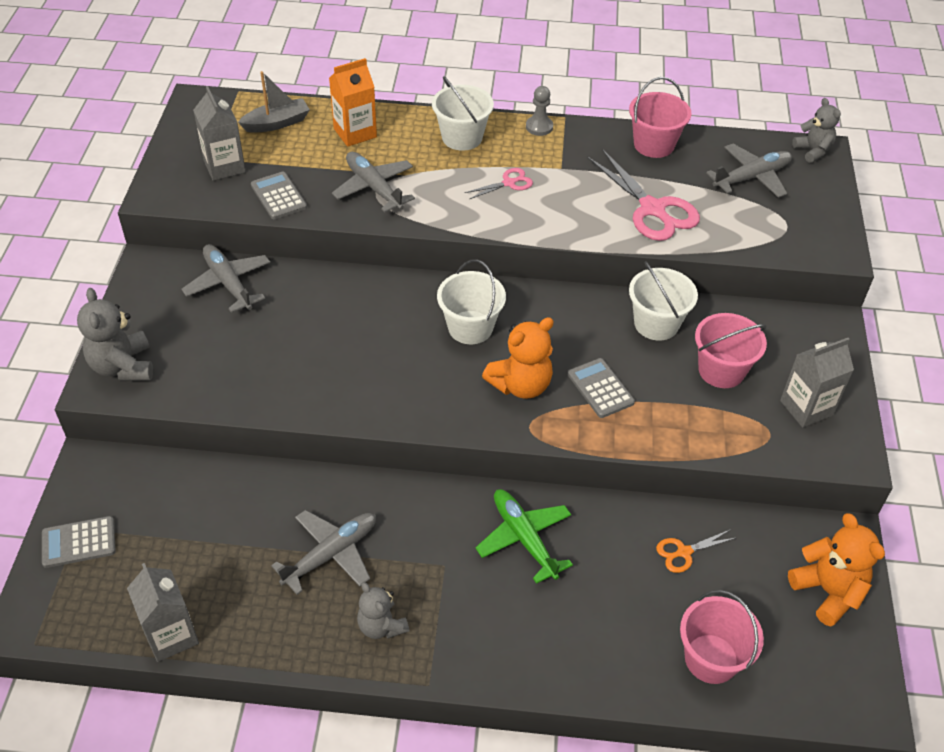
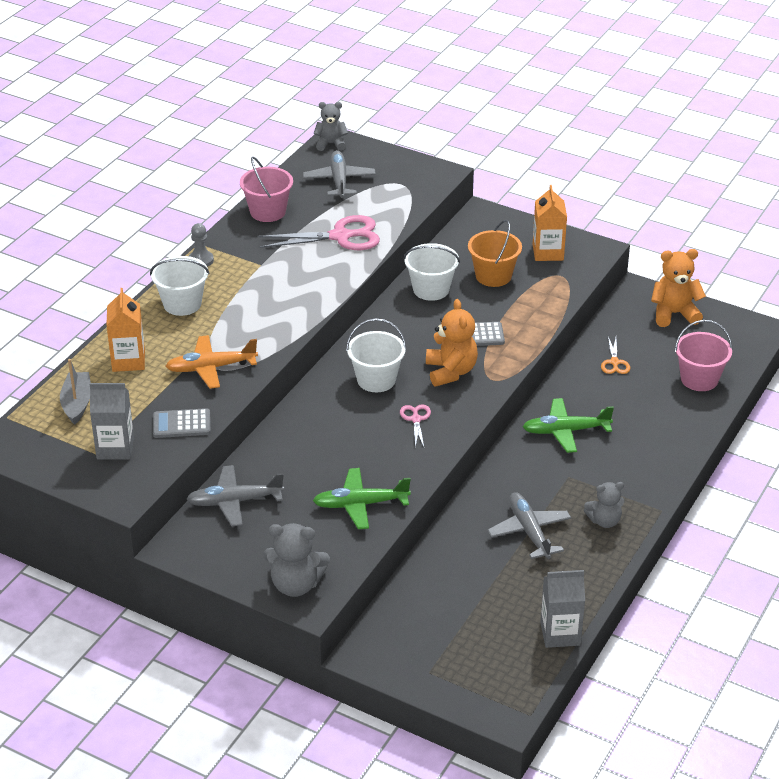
camera: 65 degrees left, 10 degrees down
grey calculator [42,516,116,568] -> none
grey plane [332,152,415,213] -> orange plane [165,335,258,389]
pink scissors [465,168,533,199] -> pink scissors moved to [400,404,431,448]
pink bucket [695,313,767,388] -> orange bucket [468,220,522,287]
grey carton [780,338,854,428] -> orange carton [533,185,567,261]
none -> green plane [313,468,411,529]

